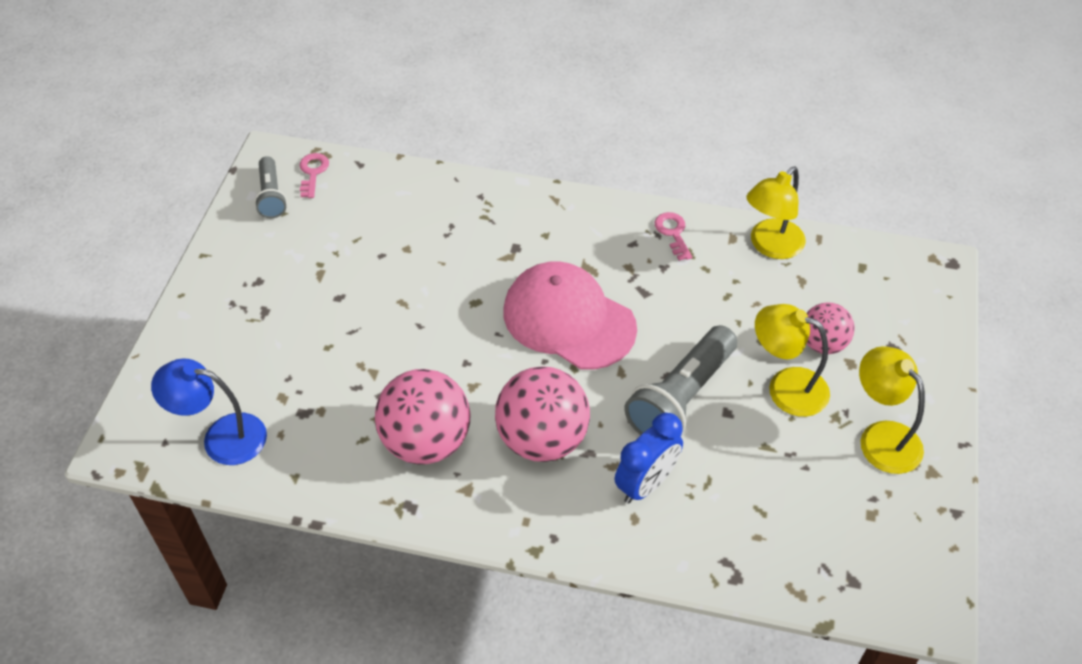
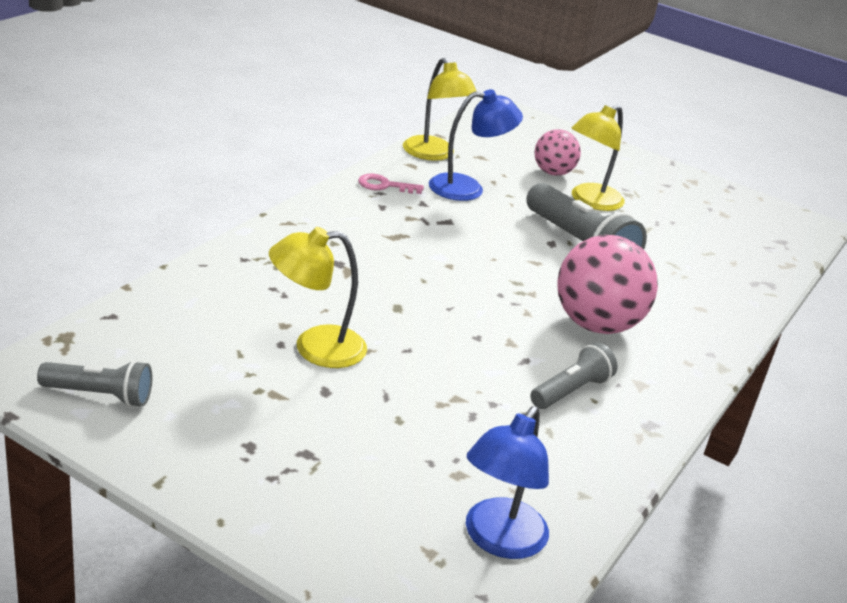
camera: 75 degrees left, 20 degrees down
pink key [299,153,329,198] -> none
pink ball [375,369,471,464] -> grey flashlight [530,342,618,409]
pink cap [504,261,637,370] -> none
blue clock [615,413,683,504] -> none
yellow lamp [859,346,925,474] -> yellow lamp moved to [269,227,367,368]
none -> blue lamp [429,89,523,201]

